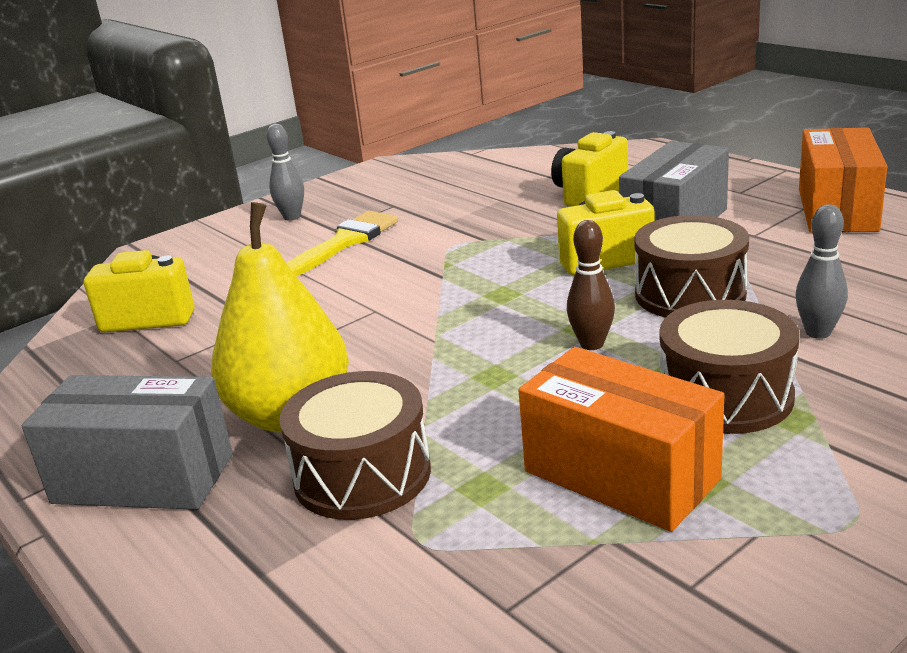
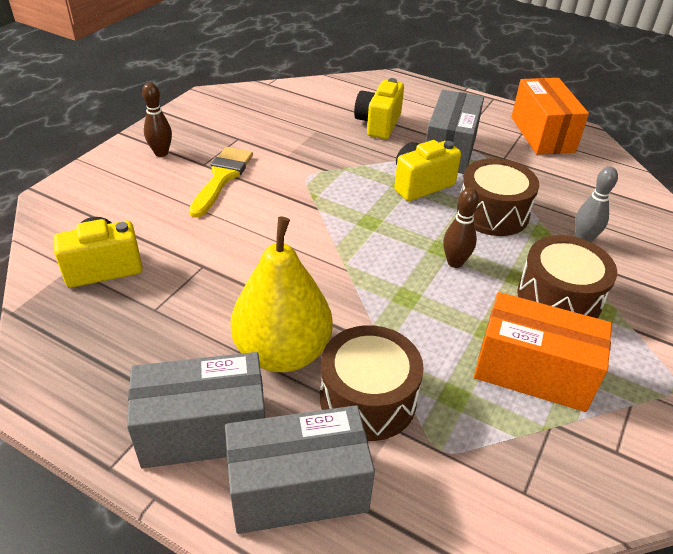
camera: 25 degrees left, 15 degrees up
grey bowling pin [267,124,304,220] -> brown bowling pin [142,83,172,157]
none -> grey box [225,405,375,534]

